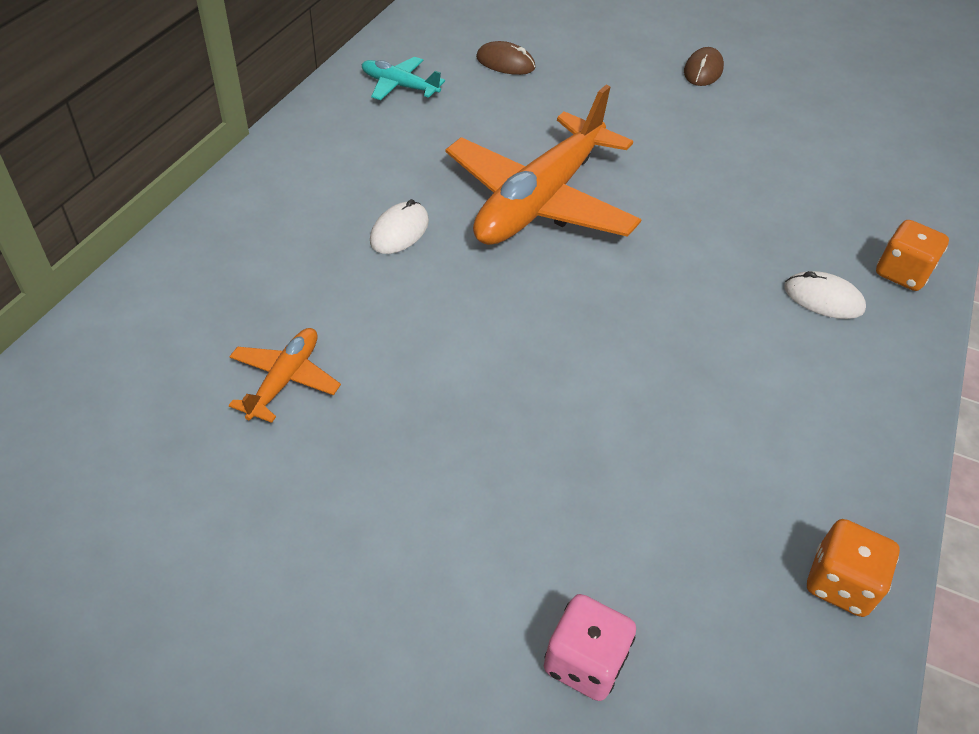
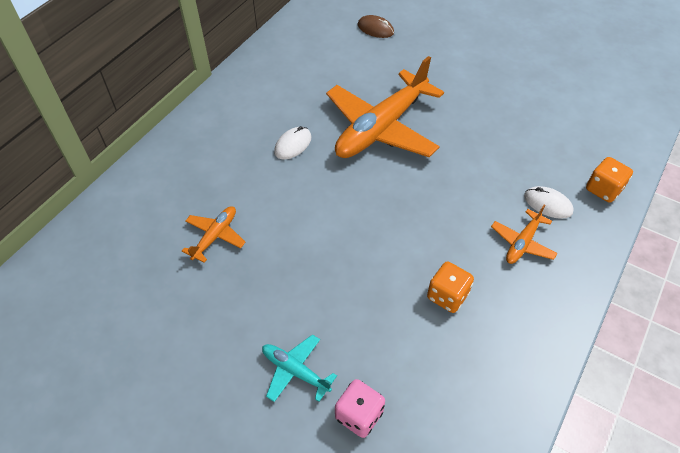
camera: 10 degrees right, 5 degrees up
turquoise plane [362,57,445,100] -> turquoise plane moved to [262,334,337,402]
brown mouse [684,47,724,86] -> none
orange dice [807,519,900,617] -> orange dice moved to [427,262,474,313]
none -> orange plane [491,204,558,264]

